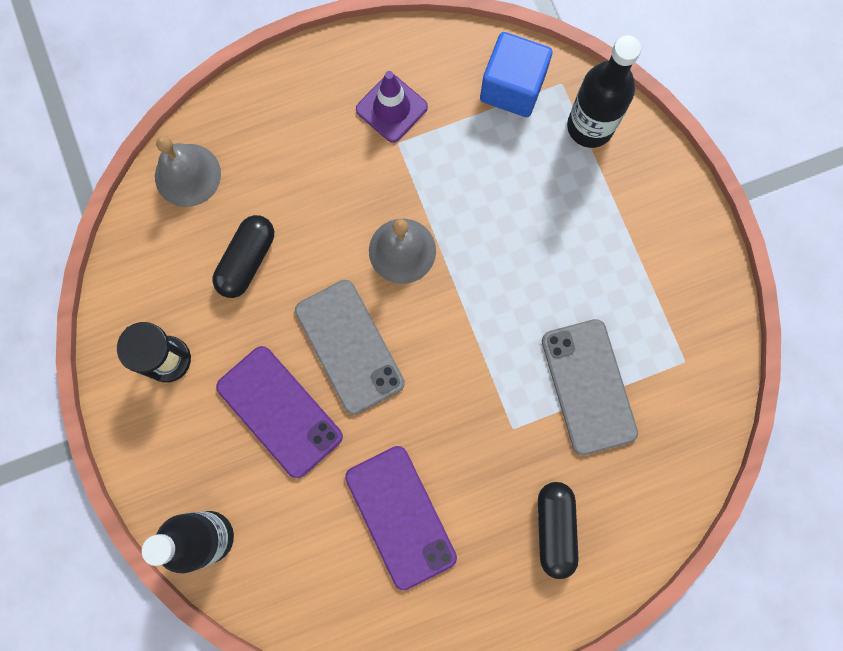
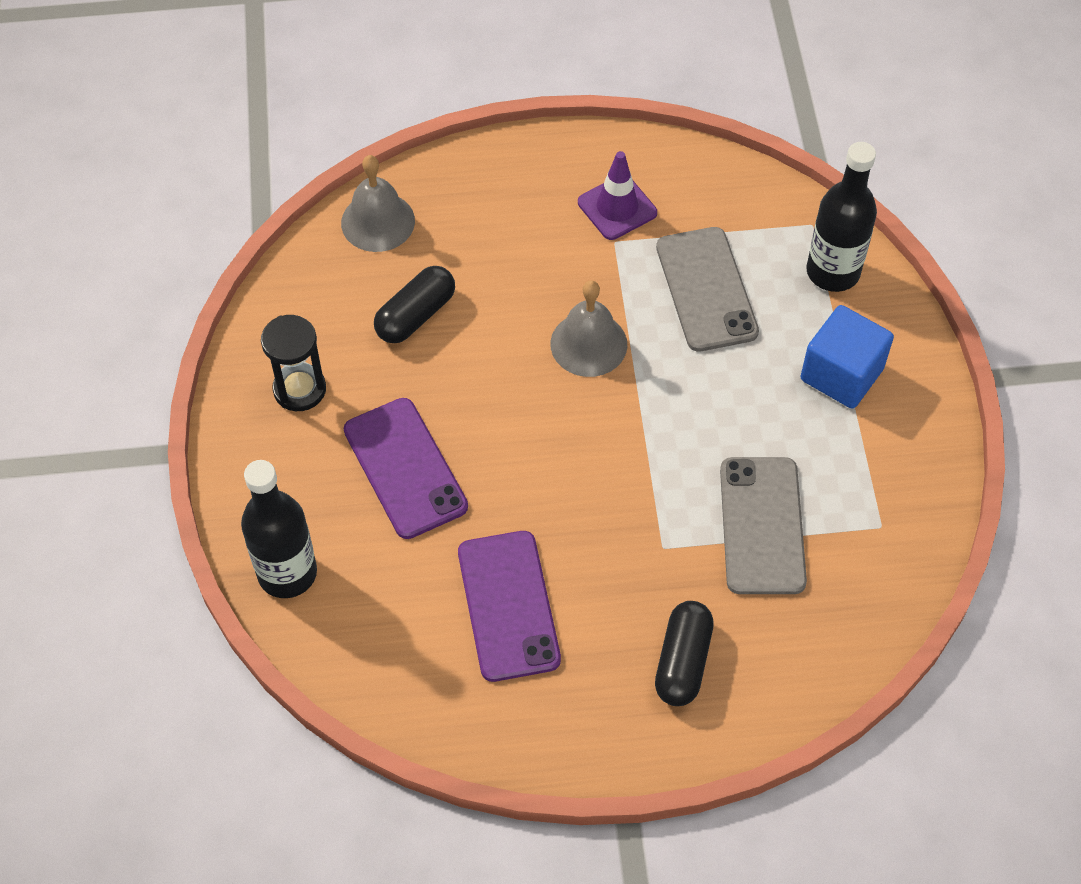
camera: 15 degrees right, 20 degrees down
grey phone [295,280,405,415] -> grey phone moved to [656,227,759,352]
blue cube [480,32,553,117] -> blue cube moved to [801,305,894,409]

